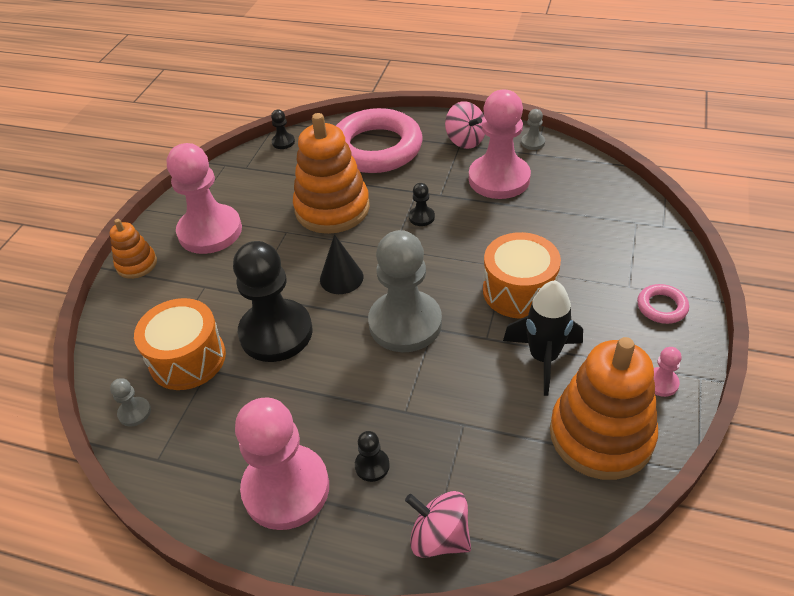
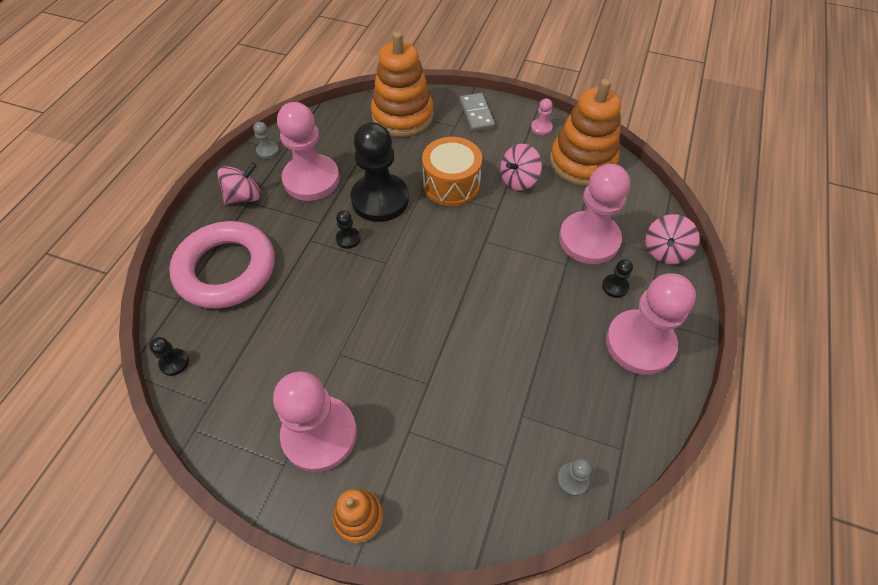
camera: 90 degrees left, 10 degrees up
orange drum [134,298,226,390] -> none
black pawn [233,241,313,362] -> black pawn moved to [351,122,409,222]
orange stacking toy [293,113,370,234] -> orange stacking toy moved to [371,31,433,137]
black cone [320,234,363,294] -> none
grey pawn [368,230,442,352] -> none
black rocket [503,280,583,396] -> pink spinning top [500,144,542,191]
pink ring [637,284,689,324] -> grey domino [460,93,495,132]
none -> pink pawn [559,164,630,264]

